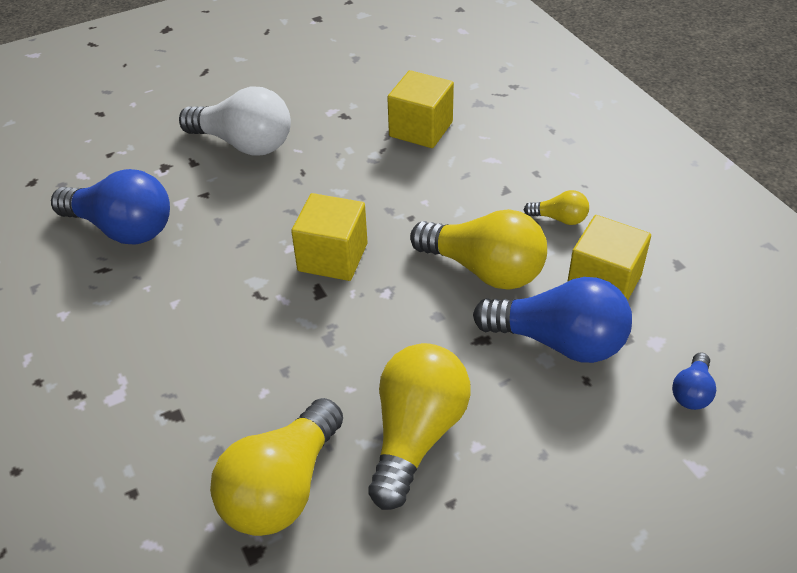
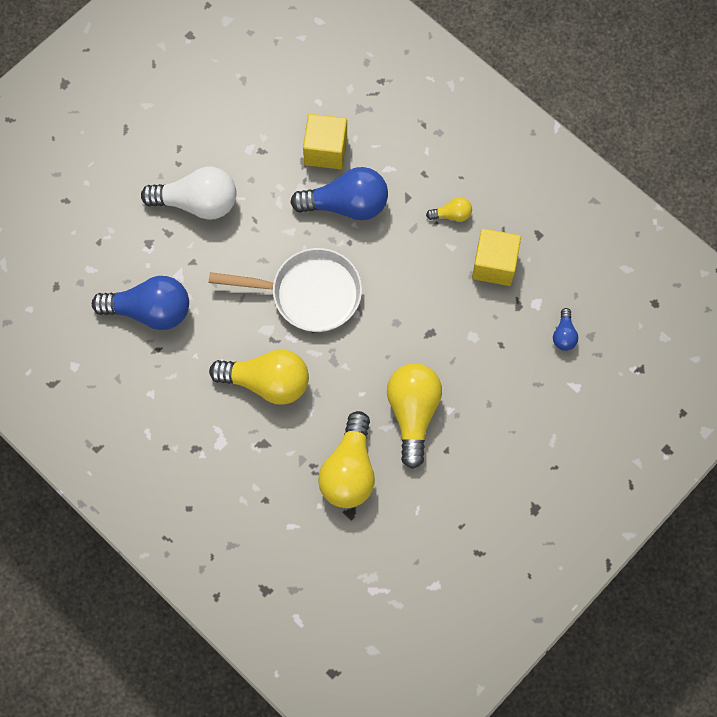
camera: 20 degrees left, 25 degrees up
yellow cube [291,193,368,281] -> white pan [209,248,362,332]
yellow light bulb [410,209,547,290] -> yellow light bulb moved to [209,349,309,405]
blue light bulb [473,277,632,363] -> blue light bulb moved to [290,167,388,220]

